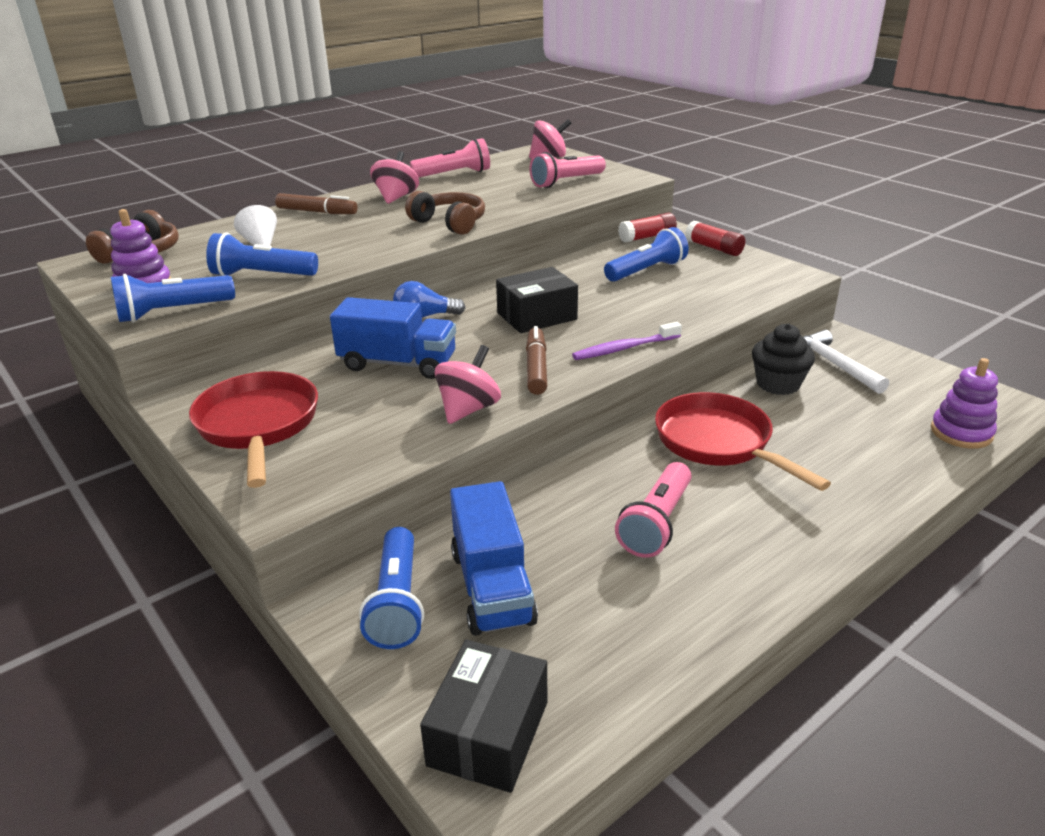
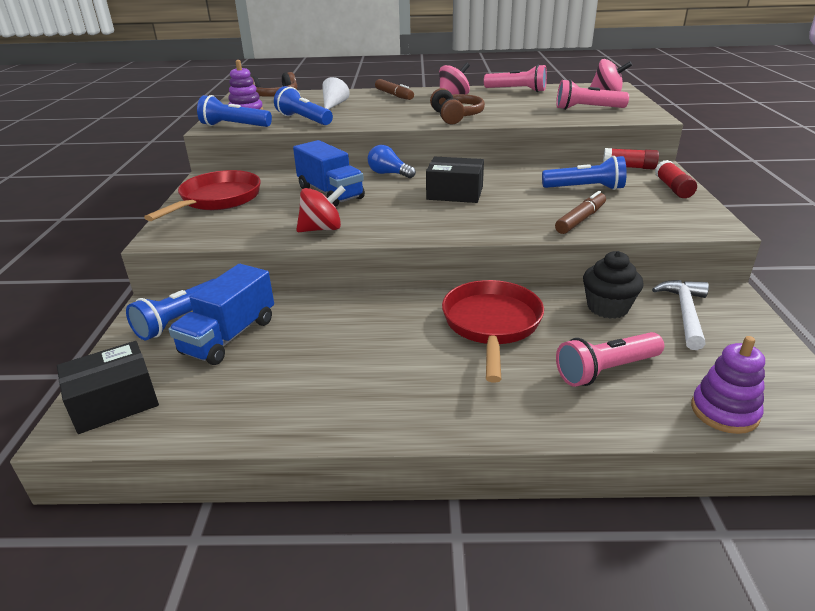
camera: 40 degrees right, 0 degrees up
pink spinning top [435,345,501,424] -> red spinning top [296,186,346,232]
brown marker [526,326,547,395] -> brown marker moved to [555,191,606,234]
purple toothbrush [572,322,682,360] -> none
pink flashlight [615,462,692,558] -> pink flashlight moved to [556,332,664,387]

